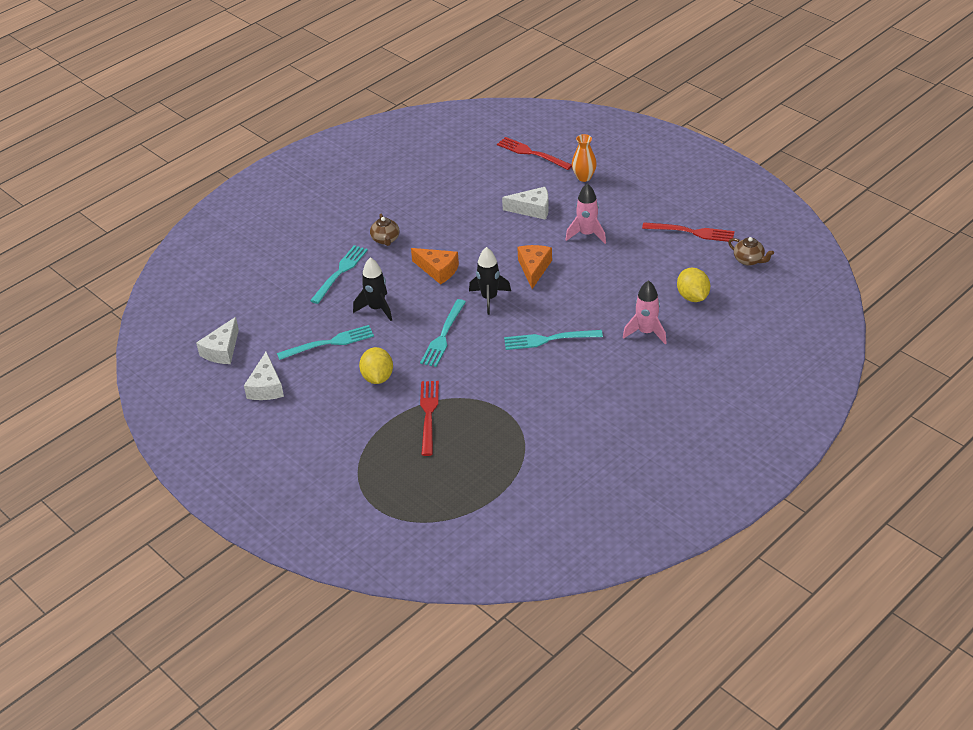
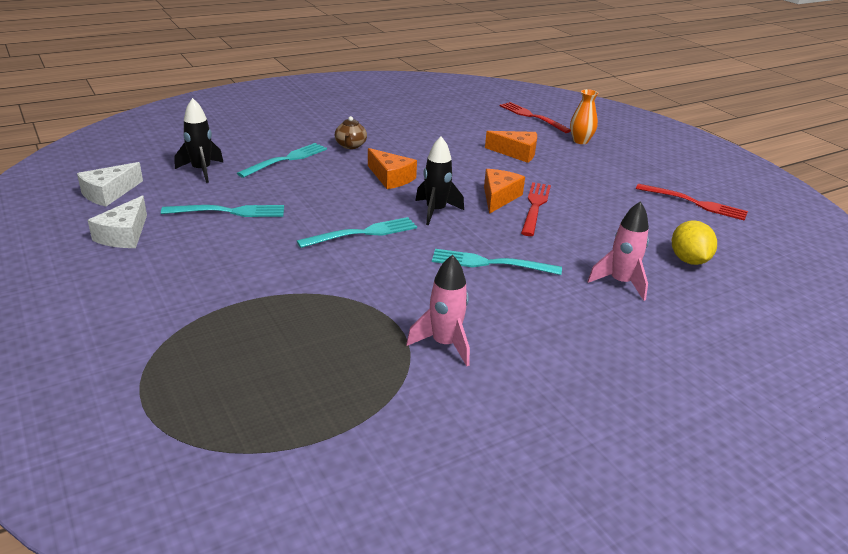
camera: 10 degrees right, 10 degrees down
black rocket [353,258,392,321] -> black rocket moved to [175,98,224,183]
yellow lemon [359,347,393,384] -> none
turquoise fork [420,299,466,367] -> turquoise fork turned 150 degrees counterclockwise [297,217,417,248]
red fork [420,381,439,456] -> red fork moved to [521,182,551,236]
white cheese [502,187,549,220] -> orange cheese [485,131,537,163]
pink rocket [565,184,606,244] -> pink rocket moved to [406,255,470,366]
brown teapot [728,237,774,266] -> none

